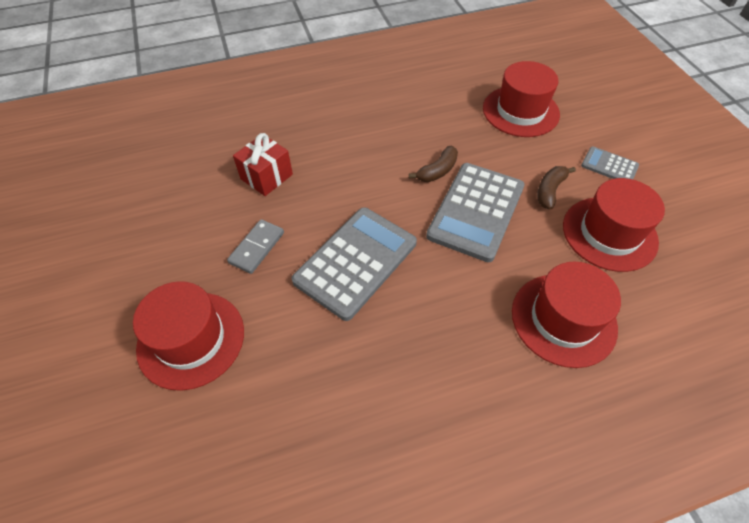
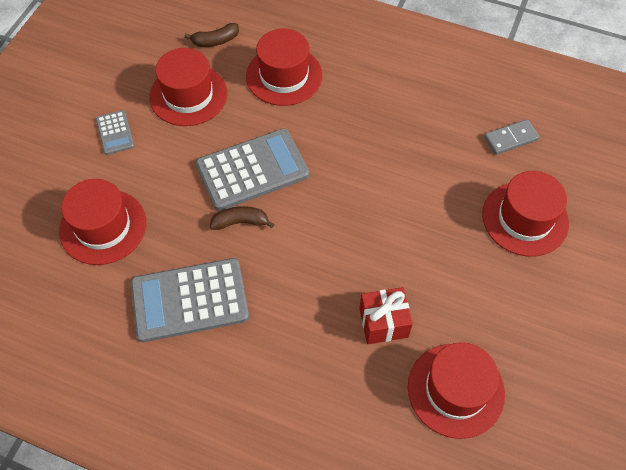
camera: 140 degrees left, 5 degrees up
grey domino [227,219,284,274] -> grey domino moved to [484,119,540,155]
grey calculator [291,207,417,321] -> grey calculator moved to [131,258,249,342]
brown banana [537,166,576,209] -> brown banana moved to [185,23,239,47]
none -> red hat [408,342,505,439]

